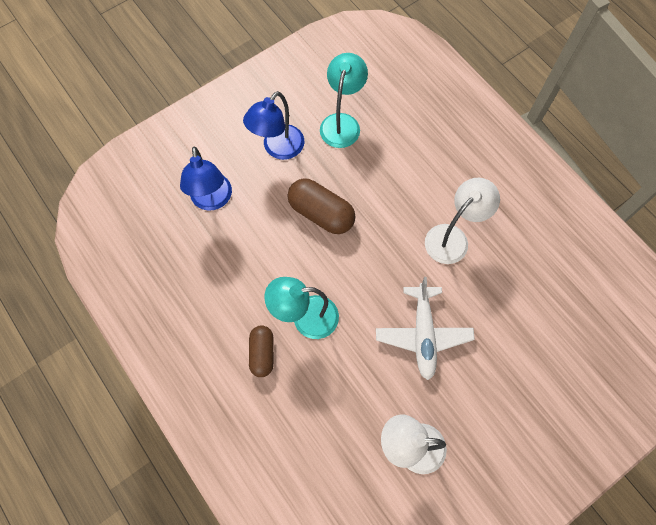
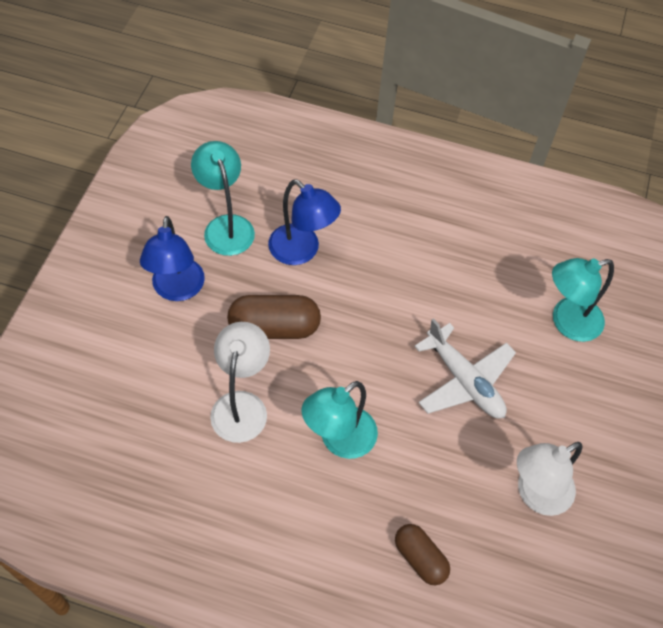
camera: 40 degrees left, 10 degrees down
blue lamp [180,146,232,211] -> blue lamp moved to [268,179,341,265]
brown capsule [249,325,274,377] -> brown capsule moved to [395,524,450,585]
white lamp [425,178,500,264] -> white lamp moved to [210,322,270,443]
none -> turquoise lamp [552,258,614,342]

